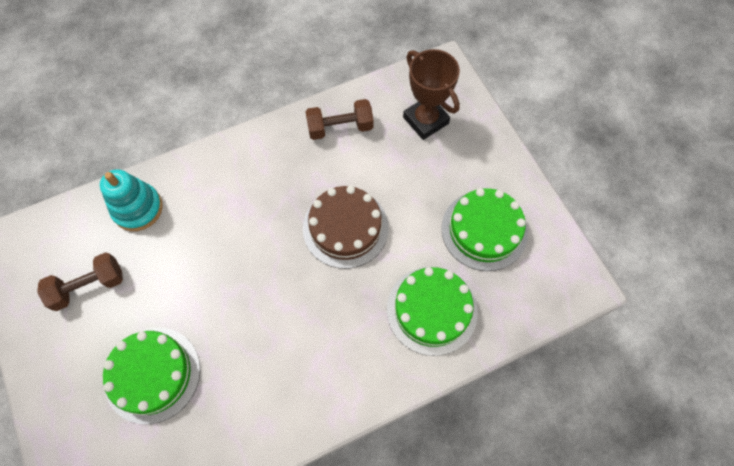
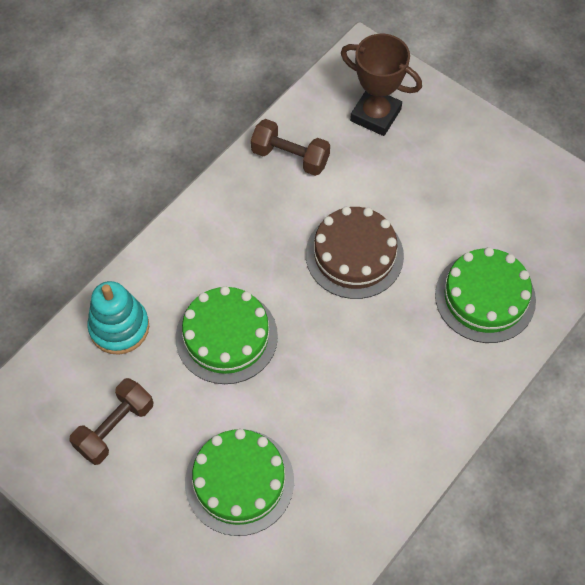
camera: 25 degrees left, 5 degrees down
brown dumbbell [305,99,374,140] -> brown dumbbell turned 60 degrees clockwise [251,119,330,176]
green cake [441,188,528,271] -> green cake moved to [175,286,278,384]

